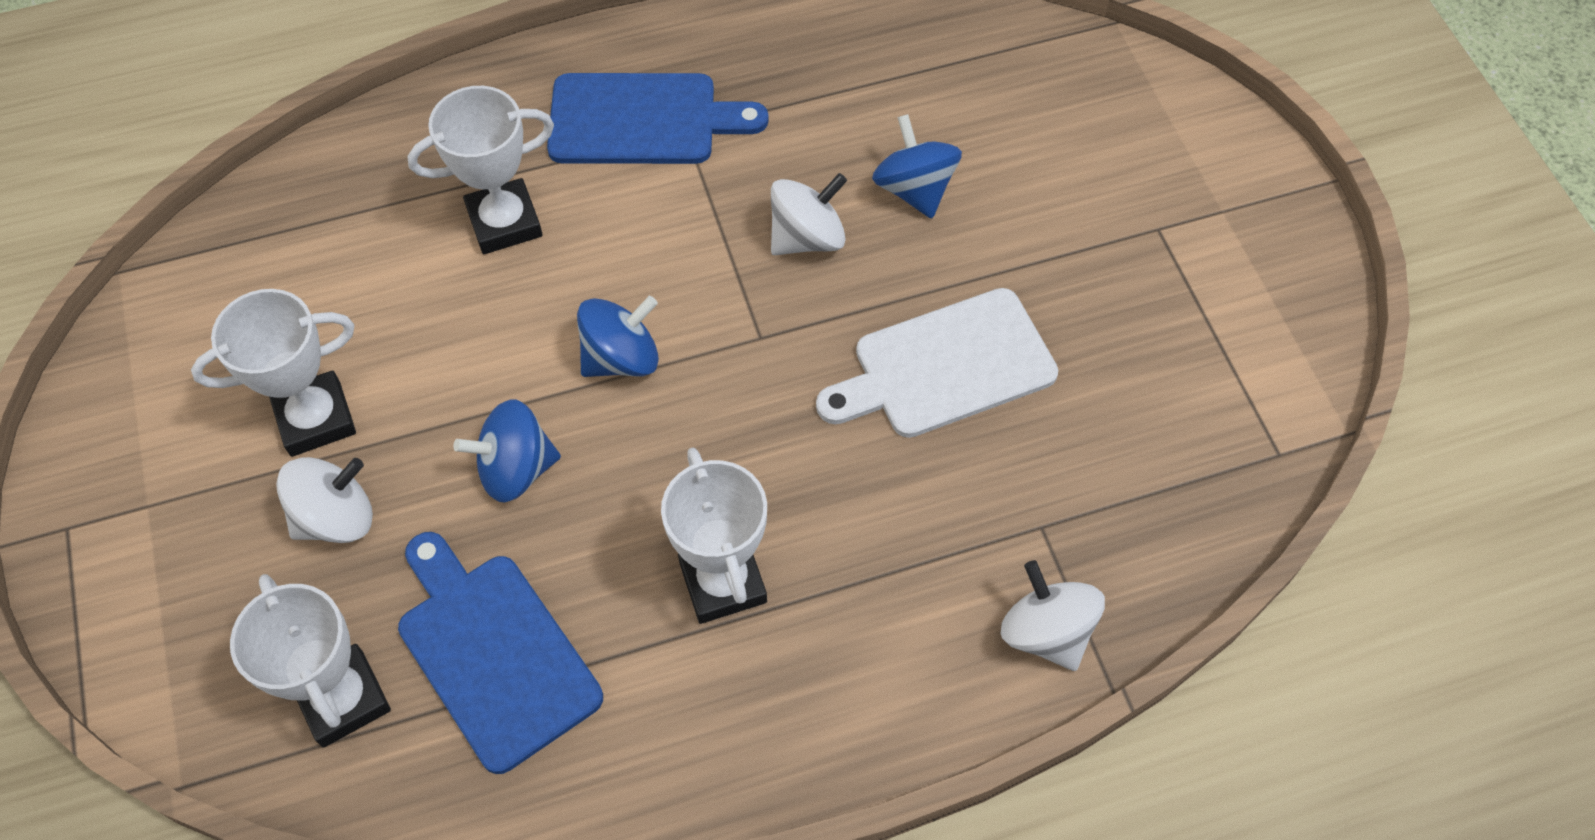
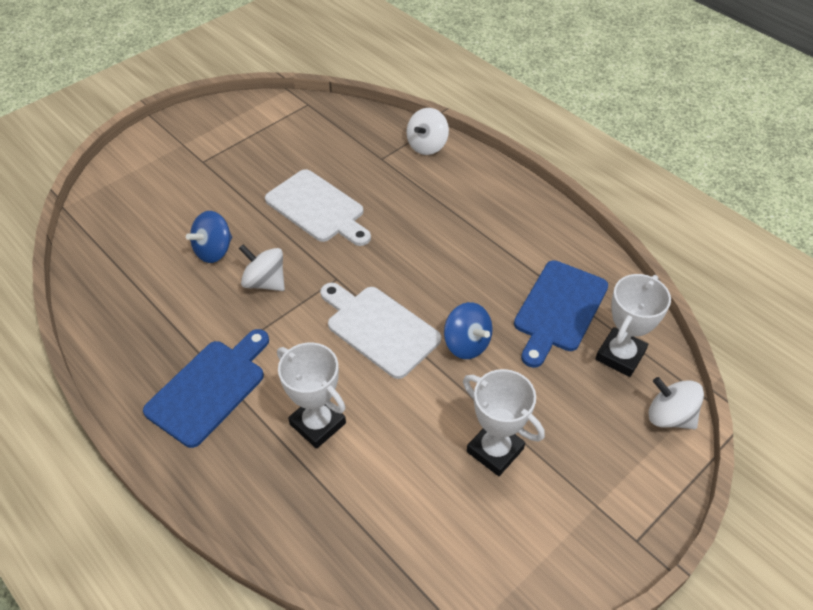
camera: 115 degrees left, 10 degrees down
white spinning top [276,457,373,543] -> white spinning top moved to [648,377,704,429]
blue cutting board [547,73,769,164] -> blue cutting board turned 60 degrees clockwise [143,329,269,448]
blue spinning top [577,296,659,377] -> white cutting board [320,283,441,379]
white trophy [661,448,767,624] -> none

